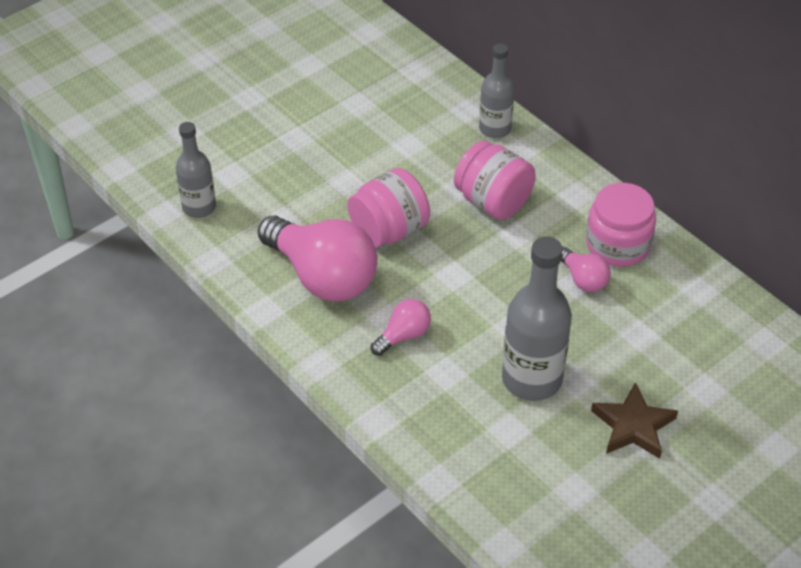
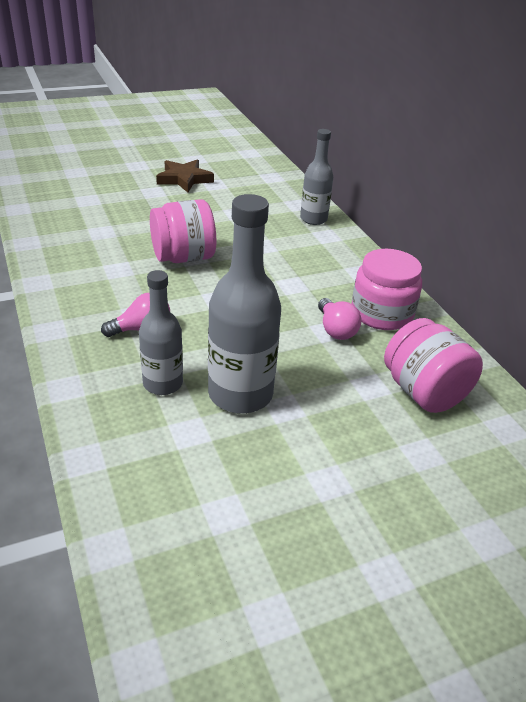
camera: 15 degrees right, 10 degrees down
grey bottle [176,122,216,218] -> grey bottle moved to [139,270,183,395]
pink light bulb [258,216,377,301] -> none
pink jar [454,141,536,220] -> pink jar moved to [384,318,483,413]
brown star [591,382,678,459] -> brown star moved to [156,159,214,192]

